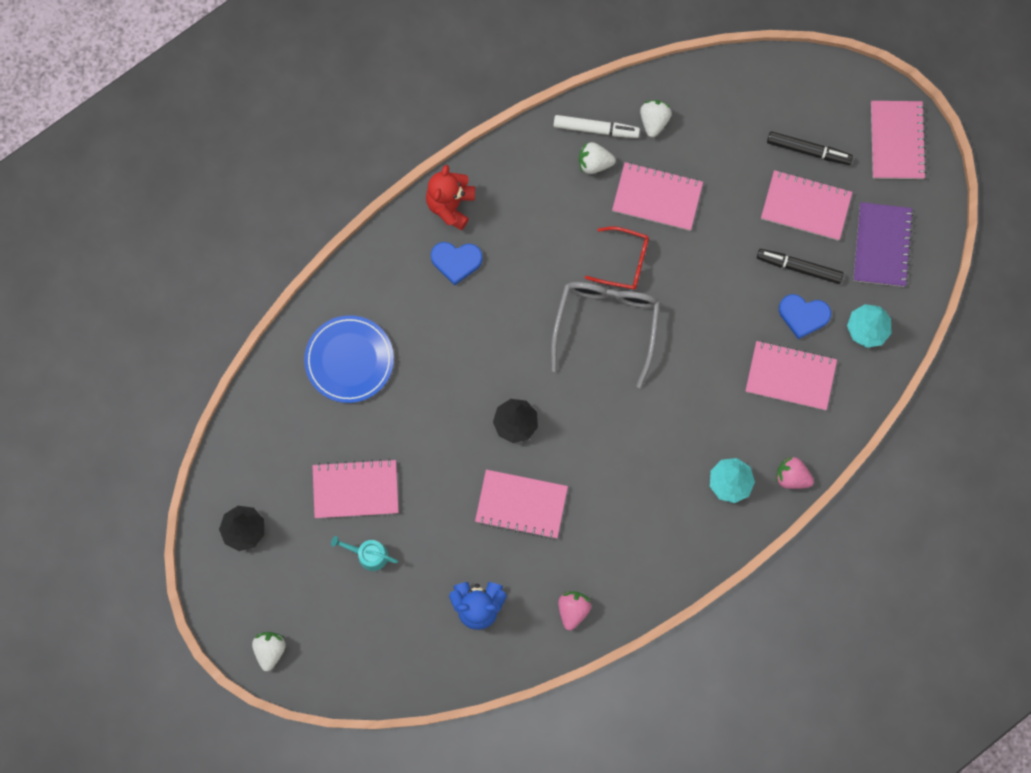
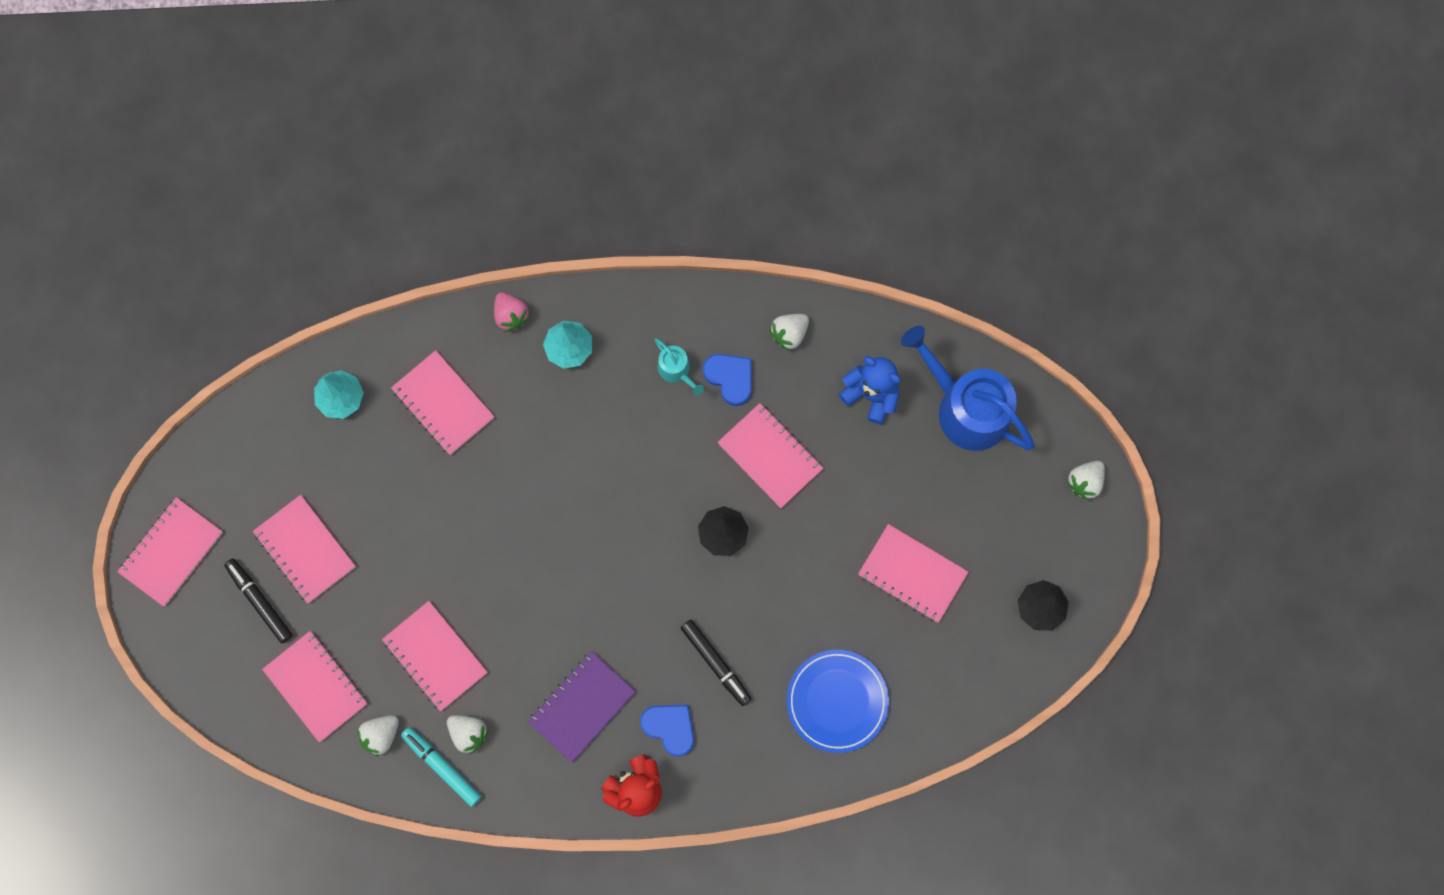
camera: 145 degrees left, 0 degrees up
turquoise watering can [331,536,398,571] -> turquoise watering can moved to [654,338,704,396]
grey glasses [551,282,660,388] -> none
white marker [553,115,640,138] -> turquoise marker [401,727,481,807]
pink strawberry [558,591,591,630] -> white strawberry [769,314,809,351]
red glasses [585,226,649,290] -> none
black marker [757,249,844,284] -> black marker moved to [681,620,752,706]
blue heart [779,294,831,339] -> blue heart moved to [703,354,752,406]
purple notebook [853,202,913,287] -> purple notebook moved to [528,651,636,763]
none -> pink notebook [262,631,368,743]
none -> blue watering can [901,326,1035,451]

